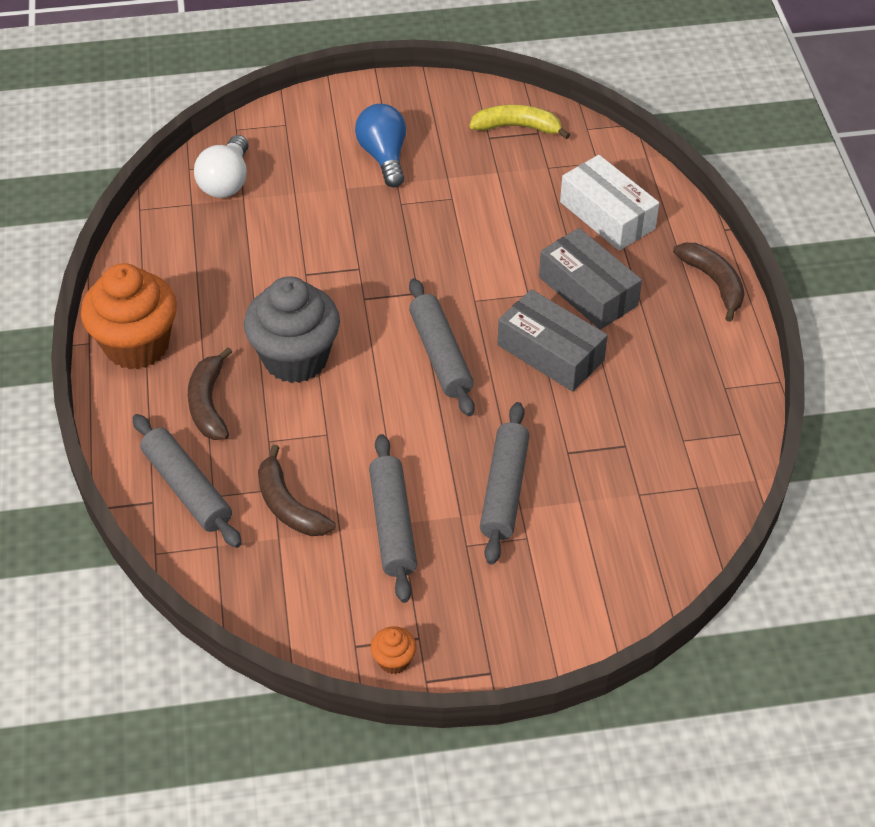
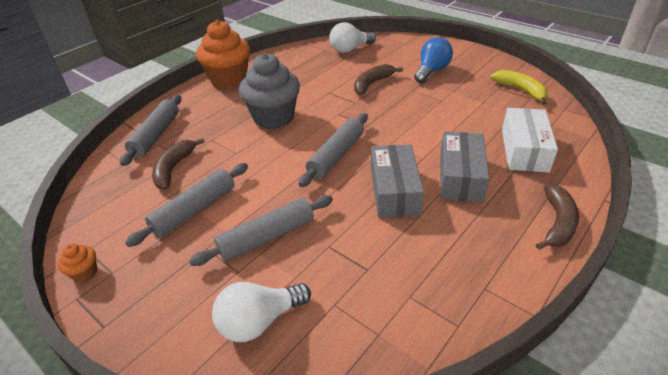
camera: 50 degrees right, 10 degrees down
brown banana [187,347,232,440] -> brown banana moved to [354,64,403,95]
none -> white light bulb [212,282,311,342]

